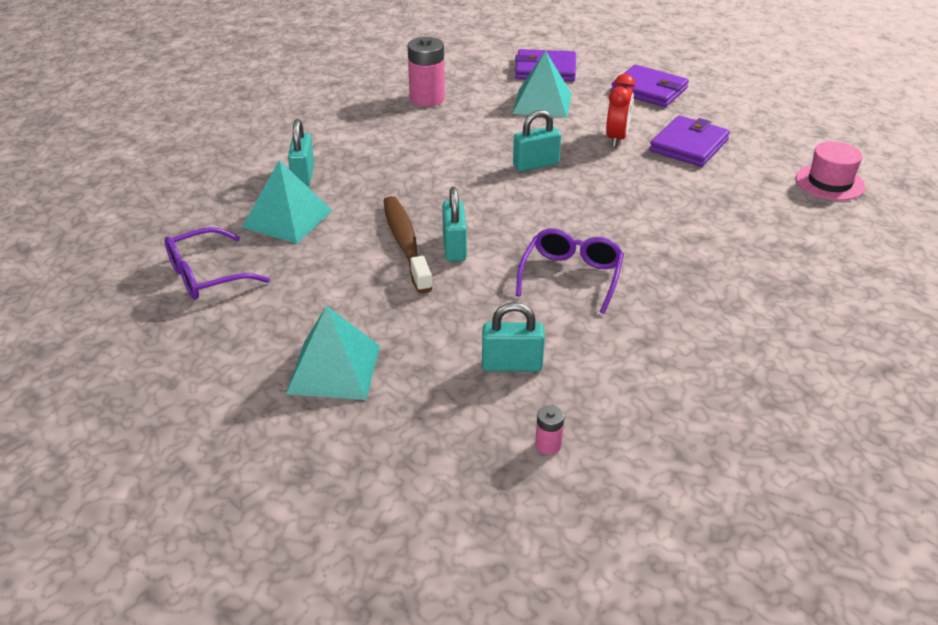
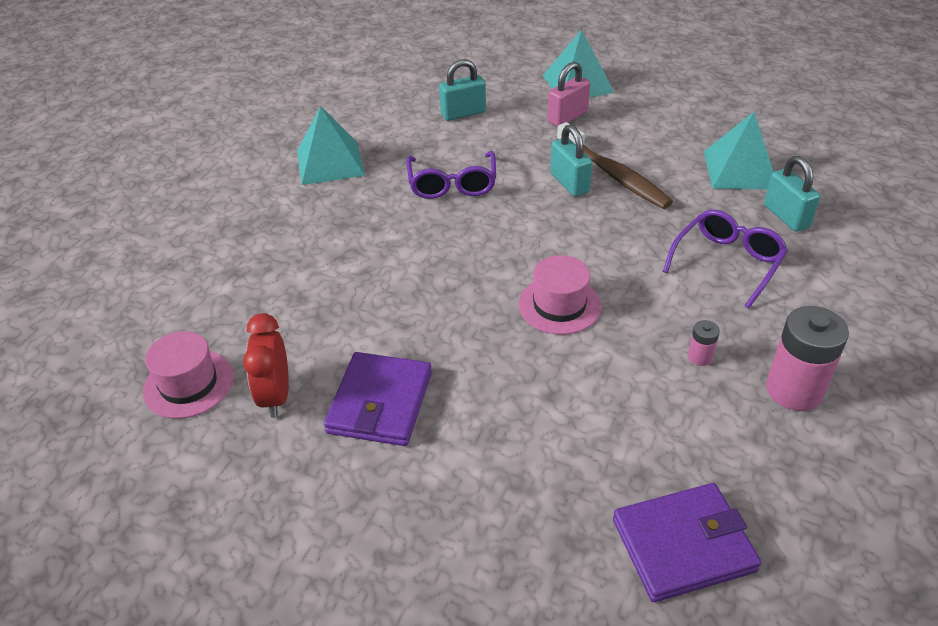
camera: 160 degrees right, 5 degrees up
purple glasses [165,227,270,300] -> purple glasses moved to [663,210,788,308]
turquoise pyramid [513,50,571,118] -> turquoise pyramid moved to [297,106,365,185]
turquoise padlock [513,110,561,172] -> pink hat [518,255,601,335]
pink battery [535,405,564,455] -> pink battery moved to [688,320,720,366]
red clock [606,74,635,147] -> red clock moved to [243,313,289,418]
purple wallet [611,65,689,107] -> none
none -> pink padlock [547,62,590,127]

